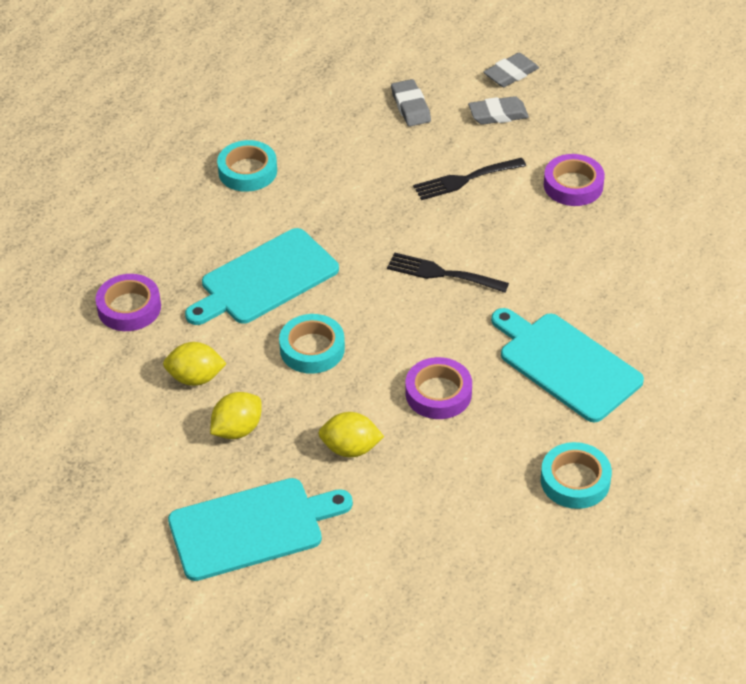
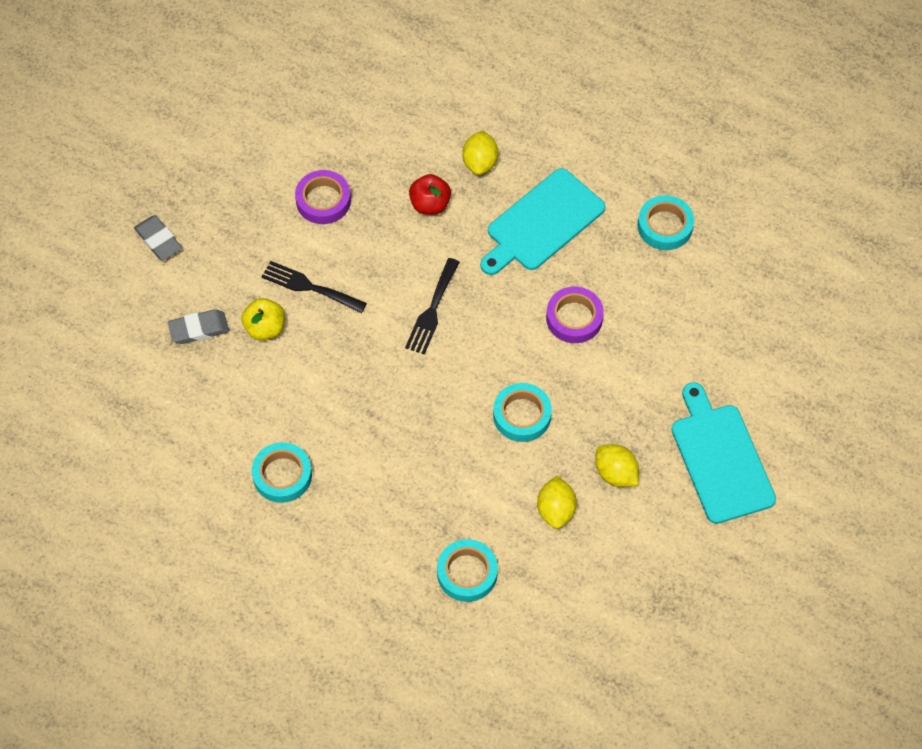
camera: 90 degrees left, 15 degrees up
purple tape [95,274,161,331] -> turquoise tape [437,539,498,602]
turquoise cutting board [185,228,339,325] -> none
yellow lemon [318,412,384,457] -> yellow lemon moved to [462,131,498,175]
black fork [413,158,526,200] -> black fork turned 135 degrees clockwise [262,261,367,313]
grey eraser [468,96,529,125] -> none
none -> yellow apple [241,298,285,340]
none -> red apple [409,174,451,215]

